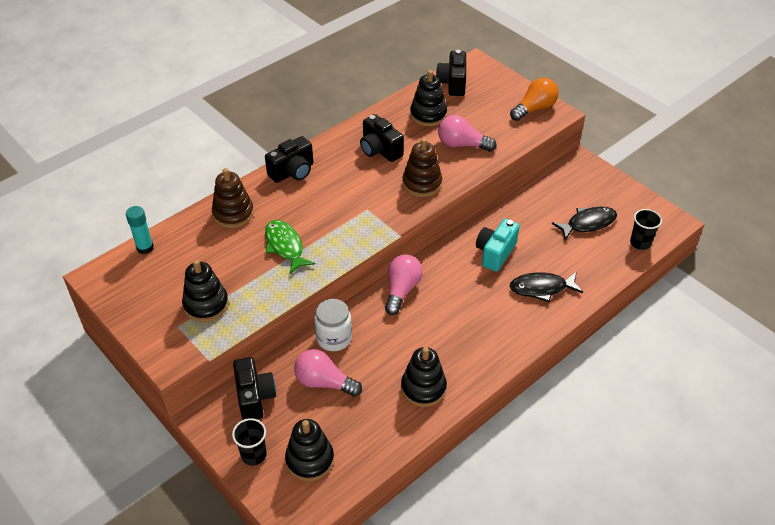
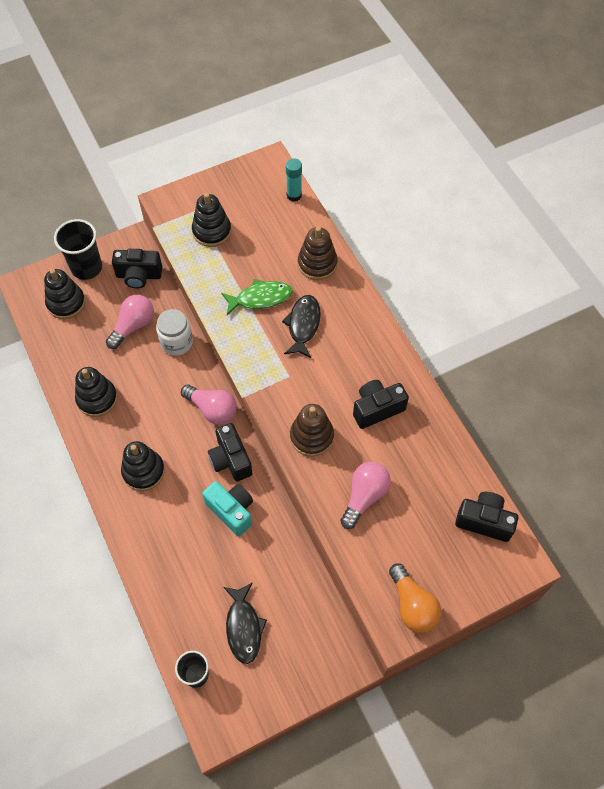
camera: 105 degrees right, 15 degrees up
black cup [232,418,267,466] -> black cup [54,219,102,280], size x1.57
black camera [265,136,313,183] -> black camera moved to [208,423,253,481]
black stacking toy [410,70,447,127] -> black stacking toy moved to [121,441,165,491]
black fish [510,272,583,302] -> black fish moved to [282,295,321,358]

